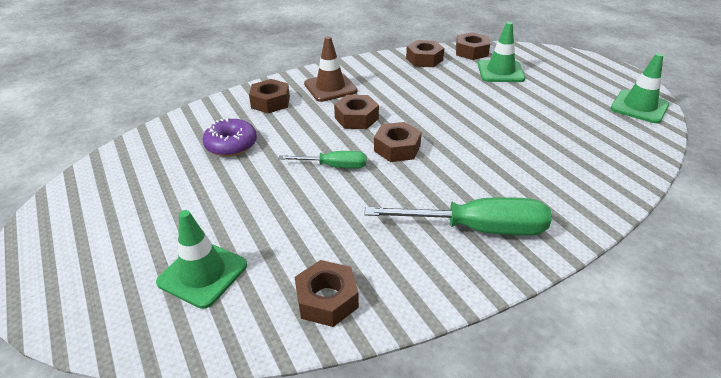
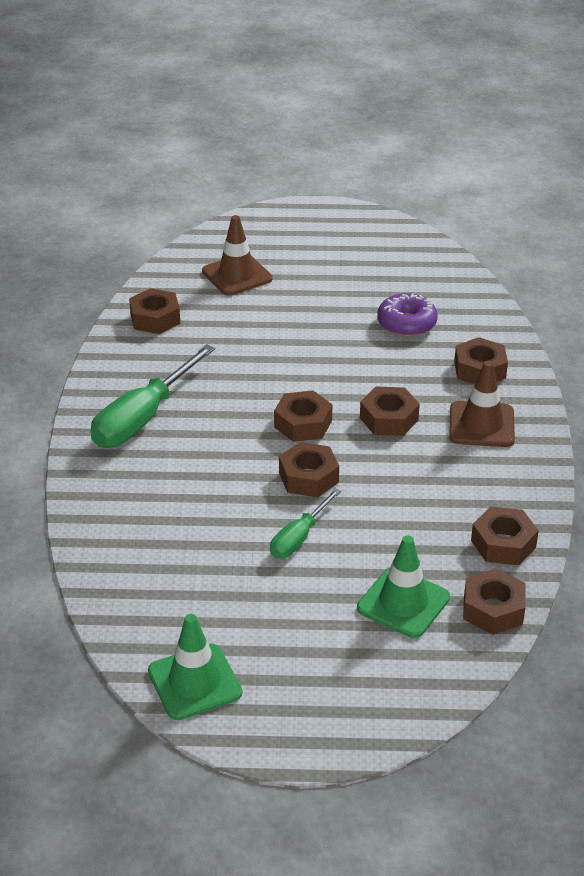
camera: 120 degrees right, 0 degrees up
green traffic cone [156,210,247,309] -> brown traffic cone [202,215,272,296]
green screwdriver [278,151,366,169] -> green screwdriver moved to [270,488,341,558]
none -> brown nut [279,442,339,498]

